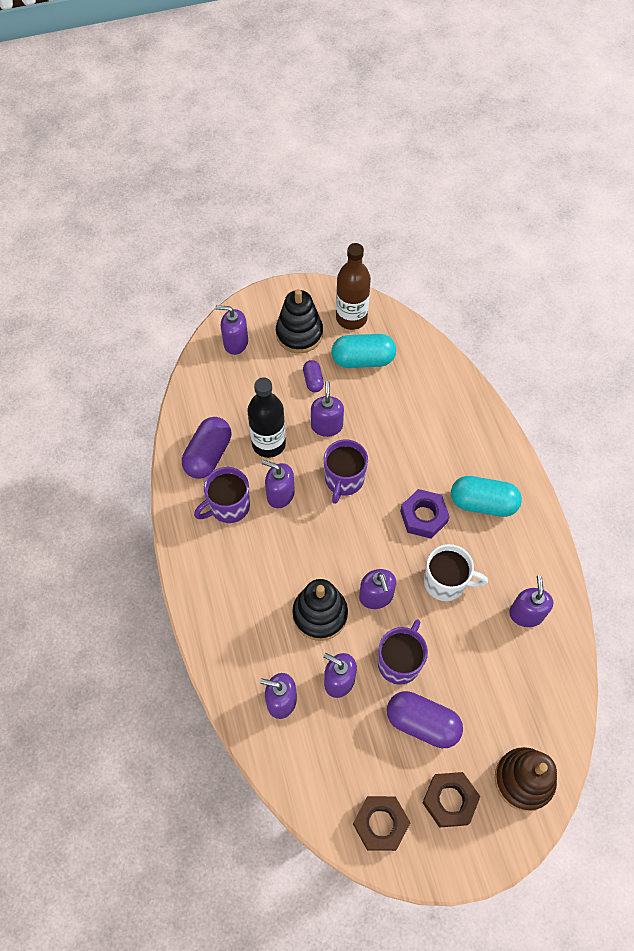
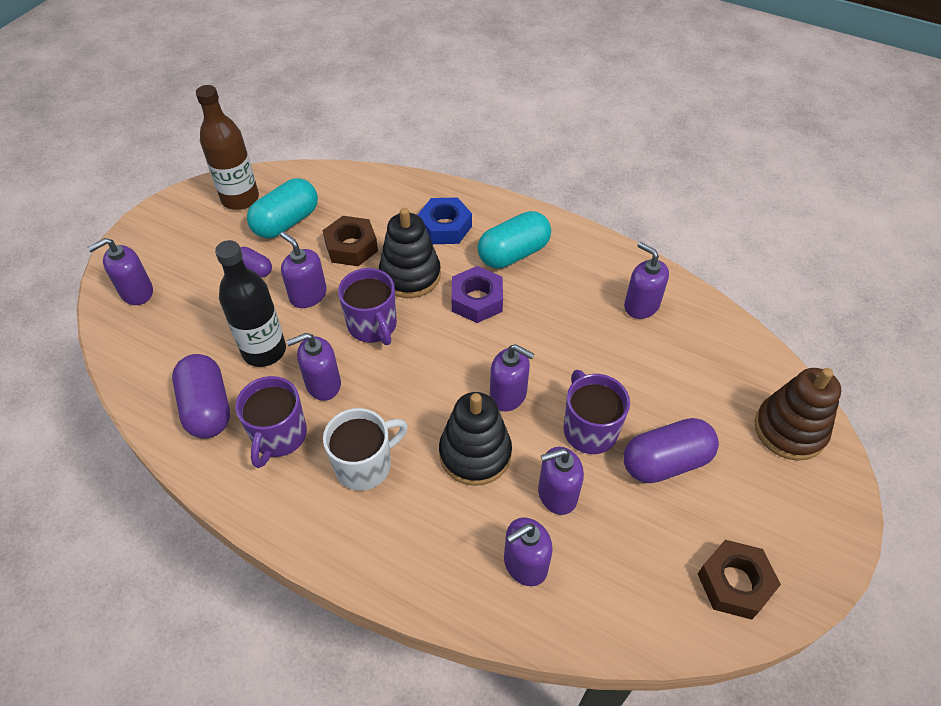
camera: 45 degrees left, 10 degrees down
black stacking toy [276,289,323,353] -> black stacking toy moved to [379,208,441,298]
brown nut [423,772,480,828] -> brown nut moved to [323,216,378,266]
white mug [424,544,488,601] -> white mug moved to [323,408,408,491]
none -> blue nut [418,197,472,244]

